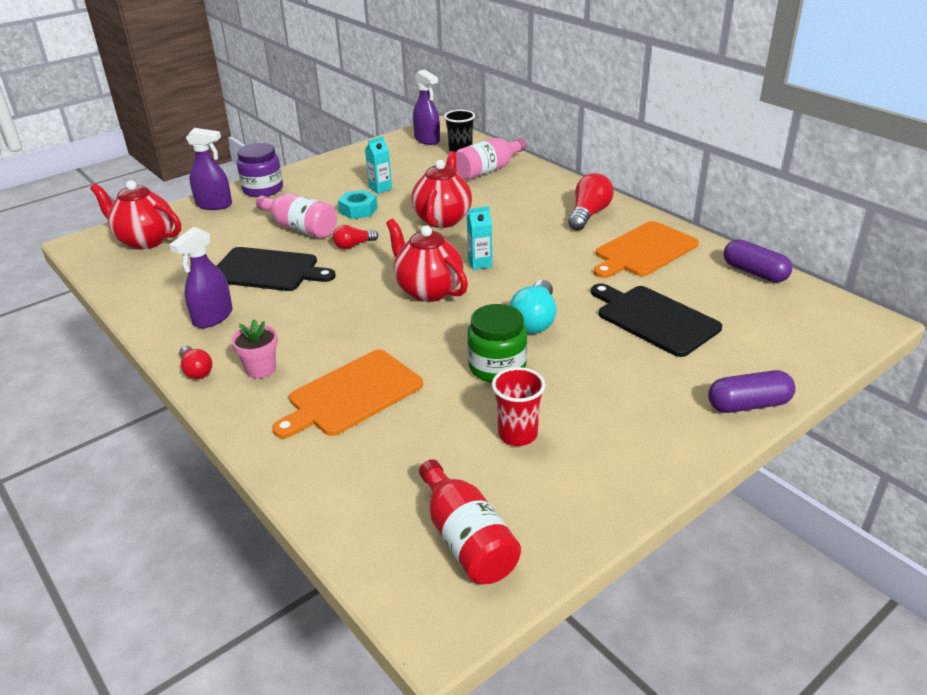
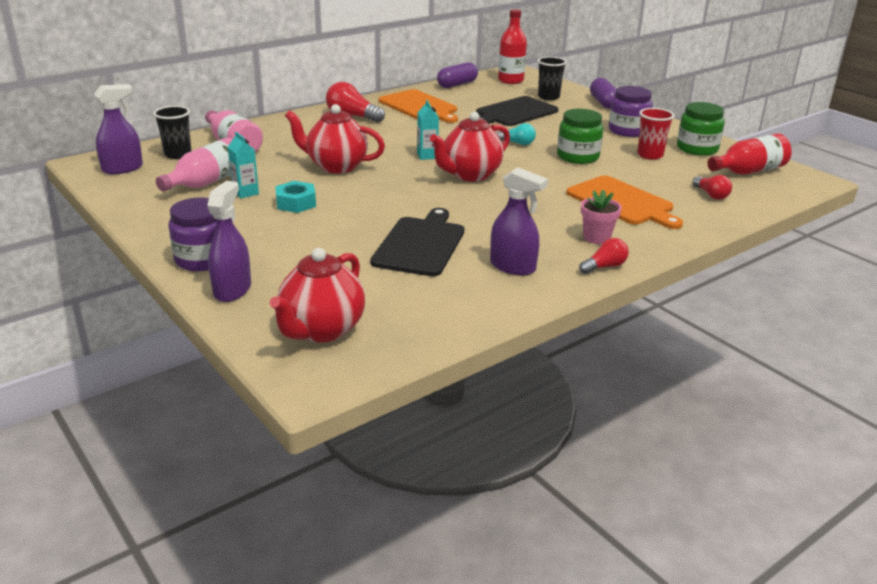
camera: 90 degrees left, 5 degrees down
pink bottle [256,194,337,238] -> pink bottle moved to [156,137,233,192]
red light bulb [333,225,378,249] -> red light bulb moved to [692,175,732,200]
turquoise light bulb [509,280,556,334] -> turquoise light bulb [496,123,536,145], size x0.61
none -> red bottle [498,9,527,84]
none -> black cup [538,56,567,100]
none -> purple jar [609,86,653,137]
none -> green jar [677,102,725,156]

